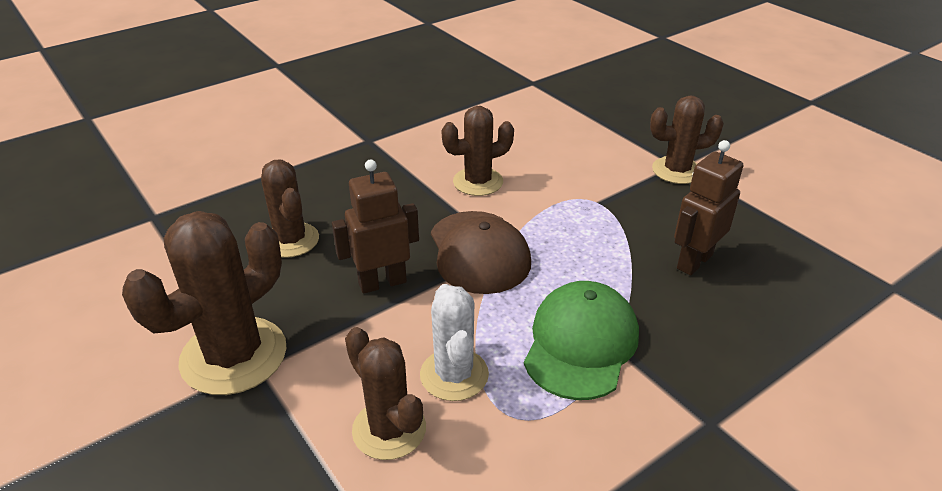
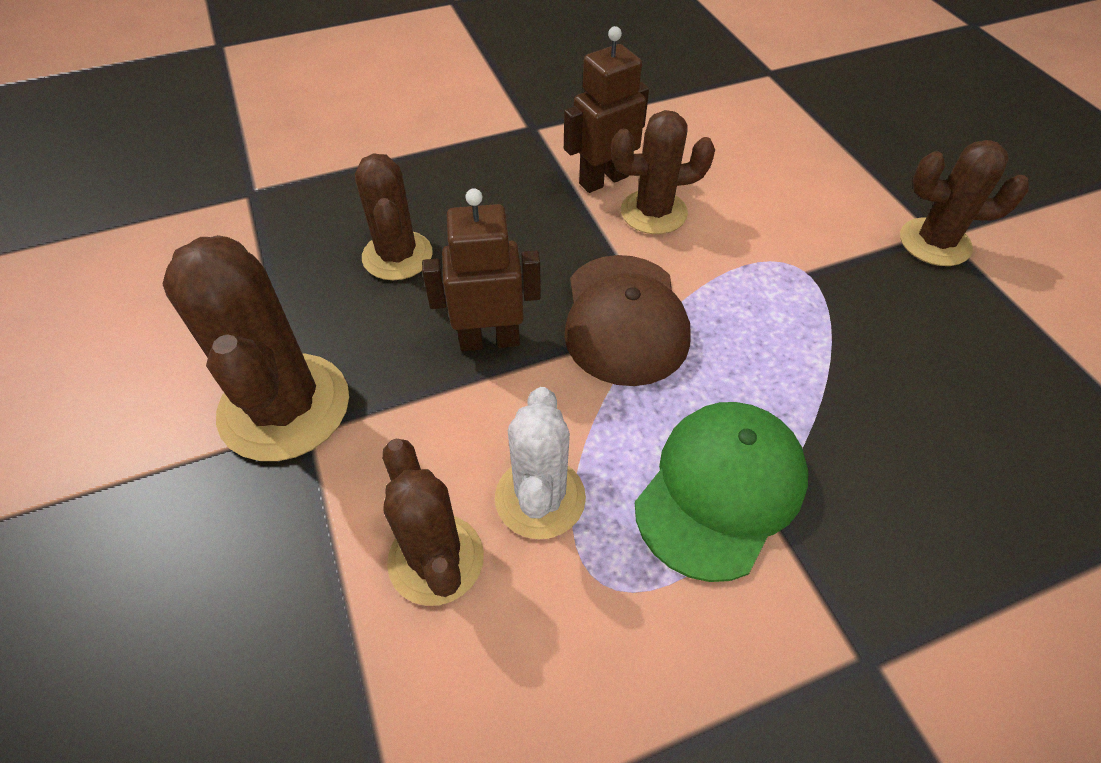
camera: 15 degrees right, 15 degrees up
brown cactus [122,211,286,395] -> brown cactus turned 75 degrees counterclockwise [163,235,349,461]
brown robot [674,140,743,276] -> brown robot moved to [564,26,649,193]

